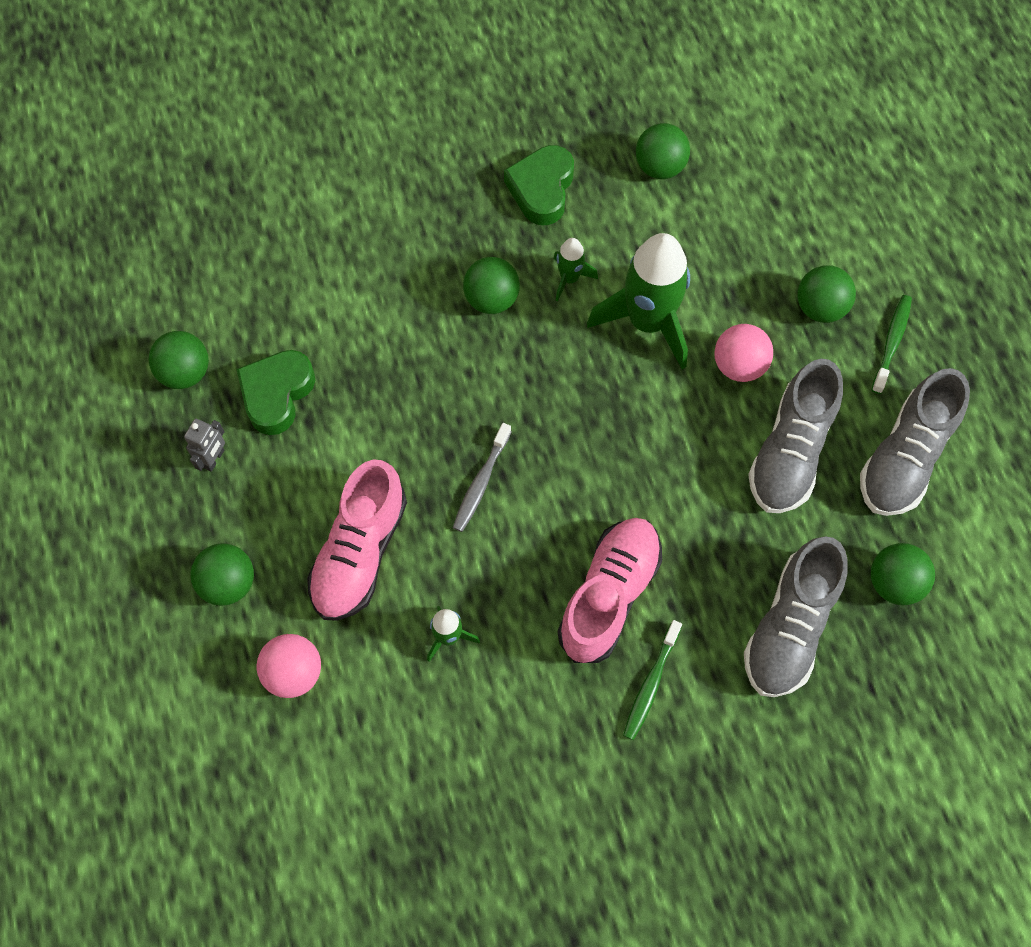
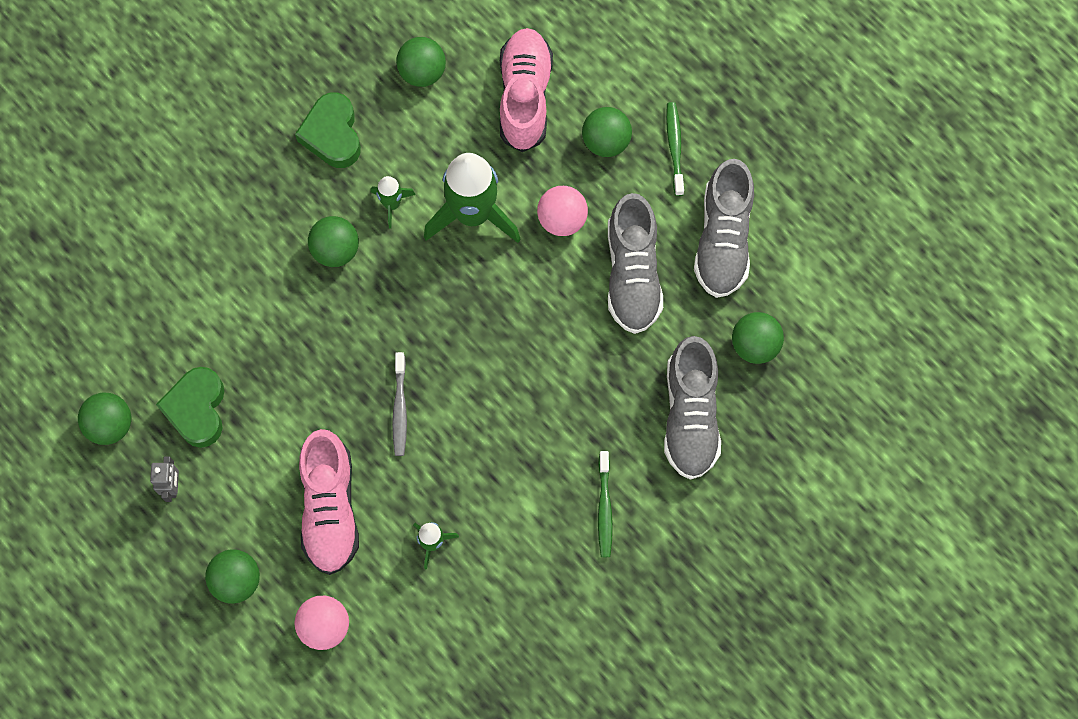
camera: 25 degrees left, 5 degrees up
pink shoe [557,518,662,663] -> pink shoe moved to [500,28,553,152]

